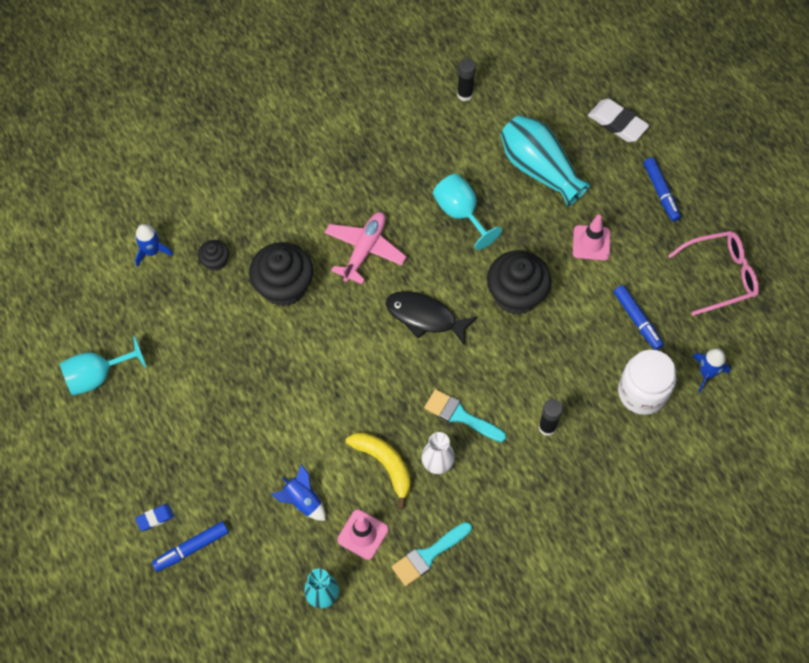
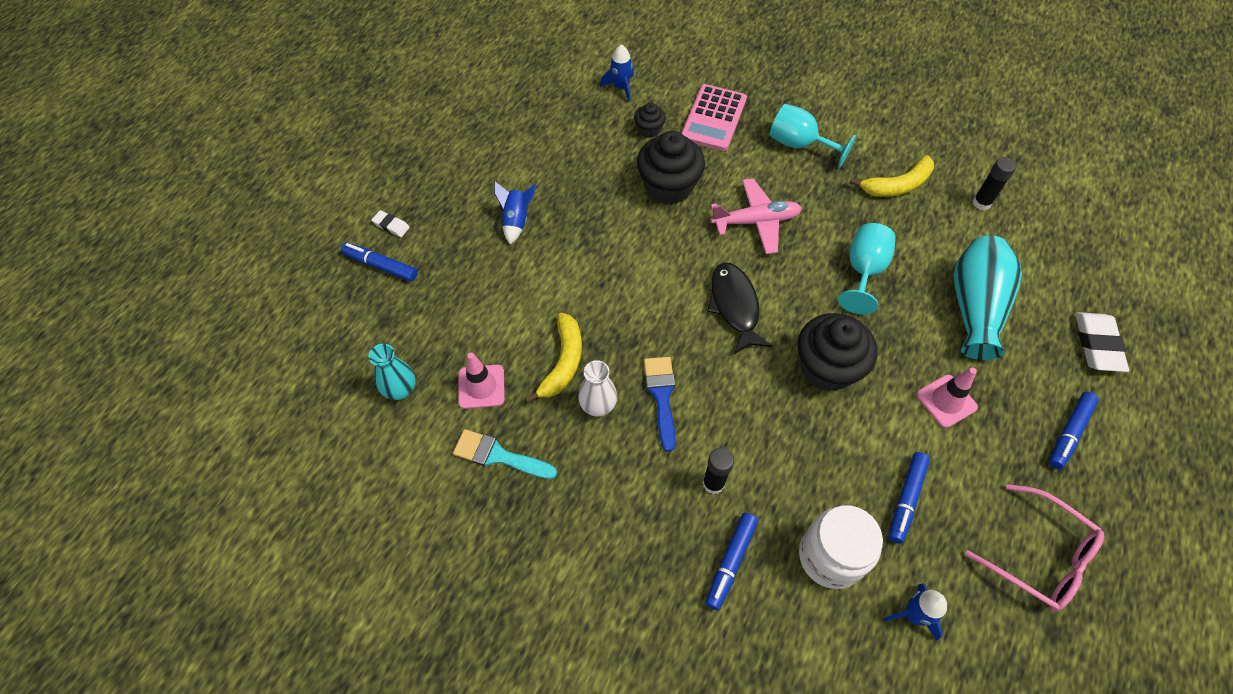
camera: 55 degrees right, 5 degrees down
turquoise goblet [60,336,147,396] -> turquoise goblet moved to [770,104,856,168]
blue eraser [135,504,174,531] -> white eraser [371,210,410,237]
blue rocket [271,464,326,521] -> blue rocket moved to [495,182,536,245]
turquoise brush [424,389,506,442] -> blue brush [644,357,676,452]
none -> pink calculator [681,84,747,151]
none -> blue marker [706,512,758,610]
none -> yellow banana [849,155,934,197]

